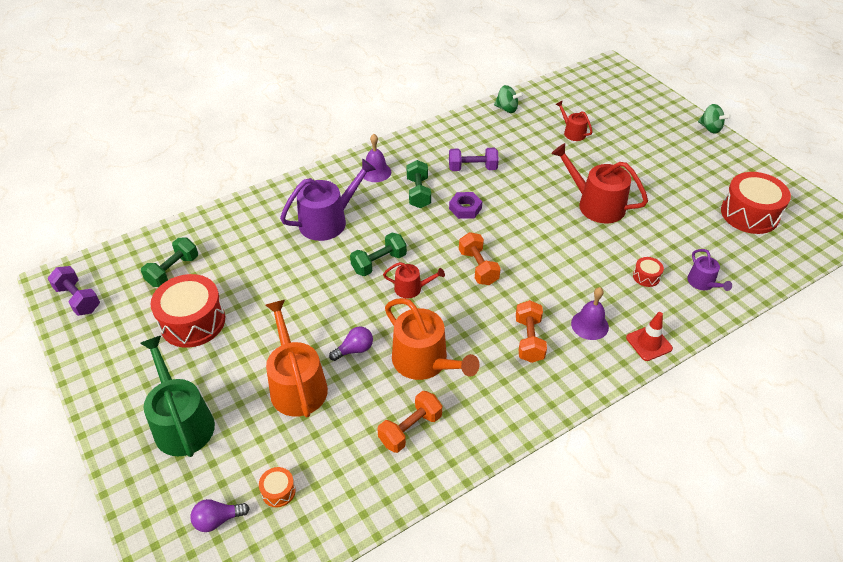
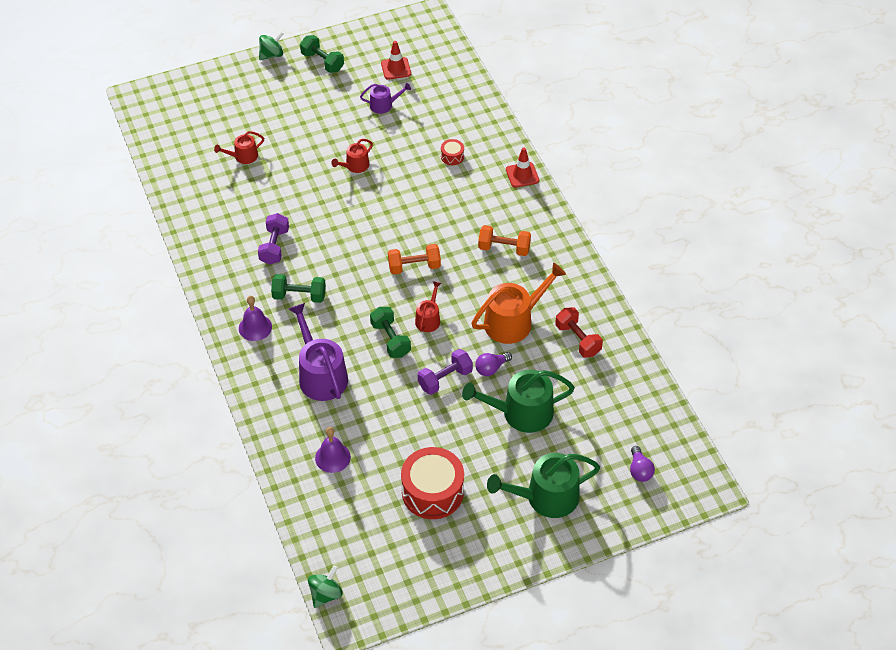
camera: 80 degrees left, 5 degrees up
purple dumbbell [47,266,100,316] -> purple dumbbell moved to [418,349,473,395]
green dumbbell [141,237,198,287] -> green dumbbell moved to [300,35,344,73]
orange drum [259,467,296,507] -> none
orange watering can [265,300,328,417] -> green watering can [462,370,575,433]
purple light bulb [329,327,373,361] -> purple light bulb turned 105 degrees counterclockwise [475,352,512,376]
orange dumbbell [377,391,442,453] -> red dumbbell [555,307,603,358]
purple nut [449,192,482,219] -> none
green spinning top [494,85,524,113] -> green spinning top moved to [308,565,343,608]
red watering can [551,143,648,224] -> red watering can [331,139,373,173], size x0.53
purple bell [571,287,609,340] -> purple bell moved to [315,427,351,473]
purple watering can [687,249,732,291] -> purple watering can moved to [360,83,411,114]
red drum [721,172,791,234] -> red traffic cone [381,41,411,80]

